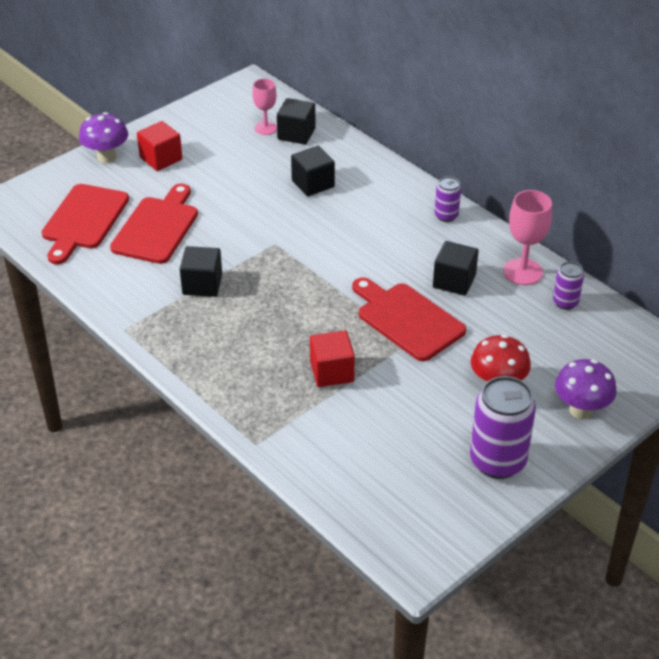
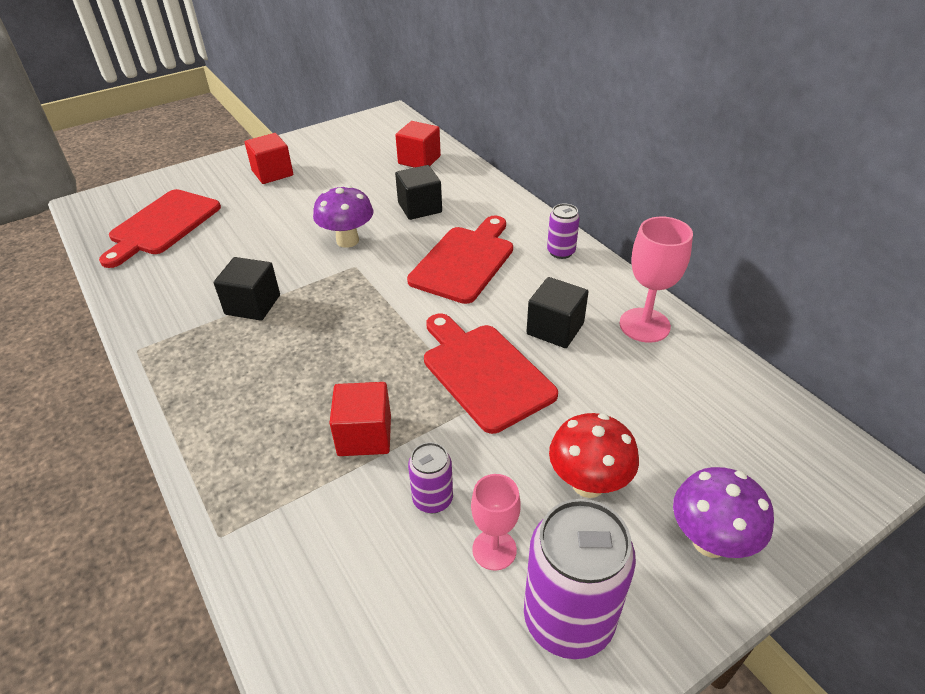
camera: 10 degrees right, 0 degrees up
purple mushroom [79,112,128,163] -> purple mushroom moved to [313,185,373,248]
red cutting board [110,183,198,264] -> red cutting board moved to [407,216,513,304]
pink goblet [252,79,277,135] -> pink goblet moved to [471,474,521,571]
black cube [277,98,315,144] -> red cube [395,121,441,168]
purple can [553,262,584,310] -> purple can moved to [408,442,453,513]

